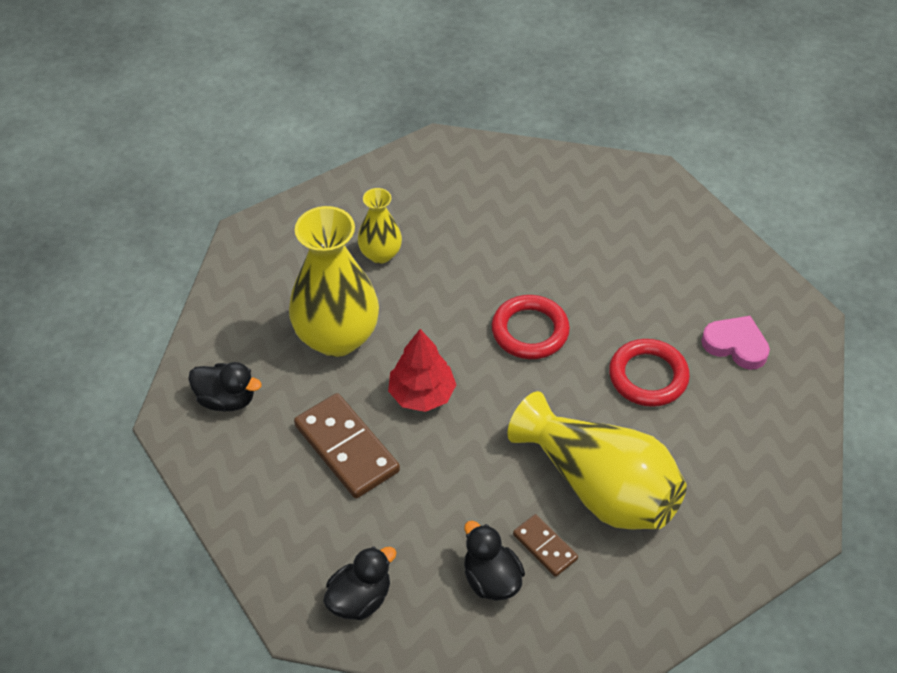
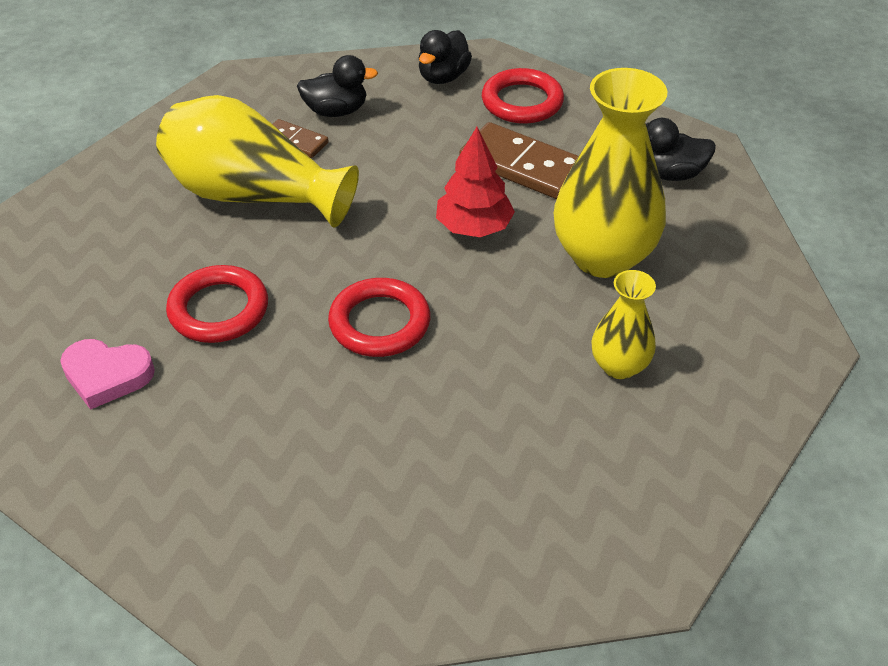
camera: 160 degrees right, 5 degrees down
black duck [464,520,525,601] -> black duck turned 45 degrees counterclockwise [297,55,378,117]
none -> red ring [482,68,564,124]

